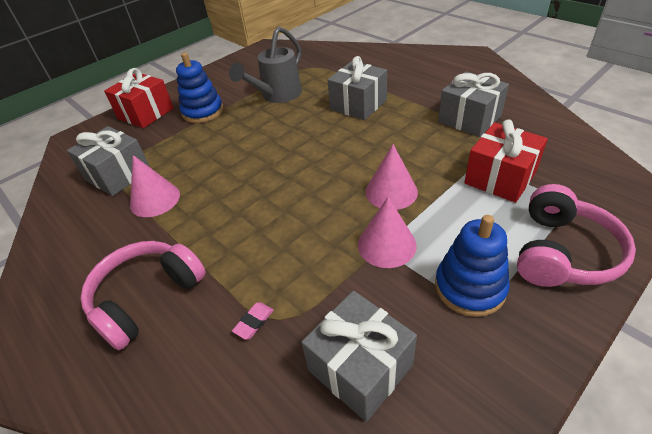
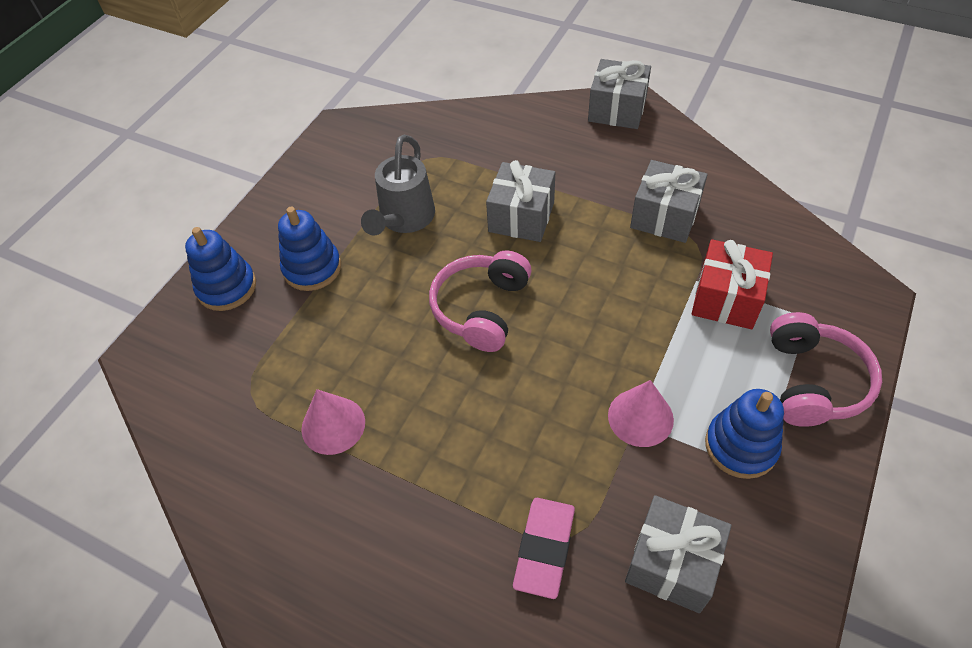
camera: 20 degrees left, 10 degrees up
grey gift [67,126,150,196] -> grey gift moved to [588,59,651,129]
pink headphones [80,241,206,350] -> pink headphones moved to [429,250,532,352]
red gift [104,68,174,128] -> blue stacking toy [185,227,256,311]
pink eraser [232,302,274,340] -> pink eraser [513,498,575,599], size x2.14
pink cone [365,144,418,210] -> none

